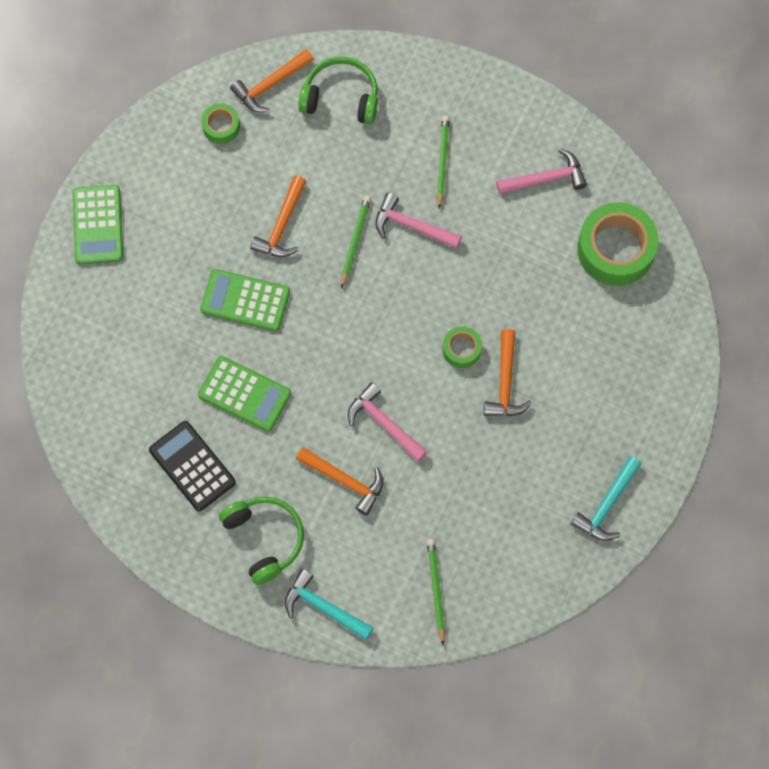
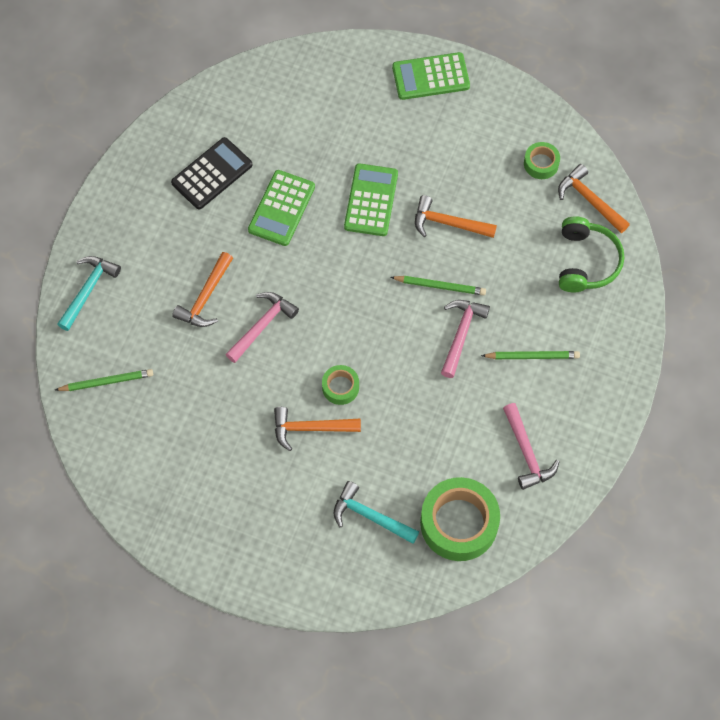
camera: 85 degrees right, 5 degrees down
green headphones [219,496,304,585] -> none
turquoise hammer [571,456,641,541] -> turquoise hammer moved to [334,481,419,544]

